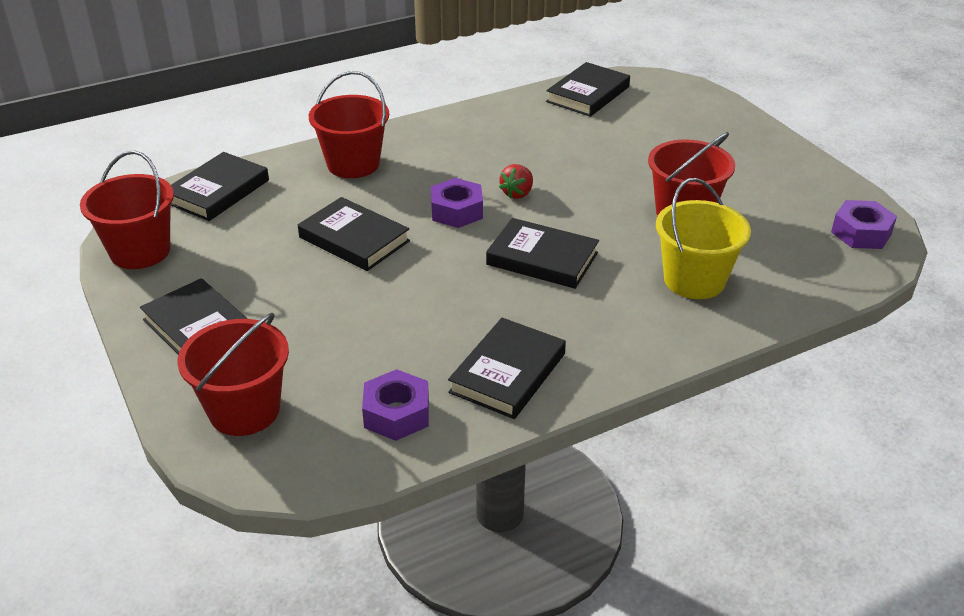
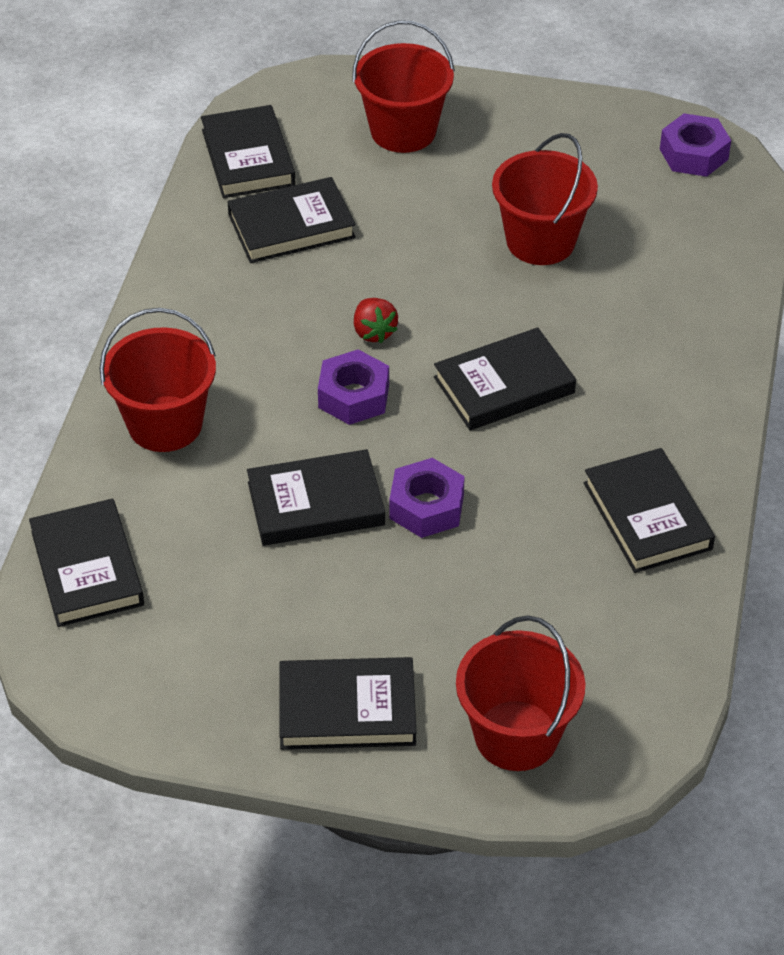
camera: 50 degrees left, 10 degrees up
red bucket [80,150,174,269] -> red bucket moved to [352,20,455,153]
purple nut [362,369,429,441] -> purple nut moved to [389,458,465,538]
yellow bucket [656,178,751,299] -> none
none -> black book [227,177,356,263]

